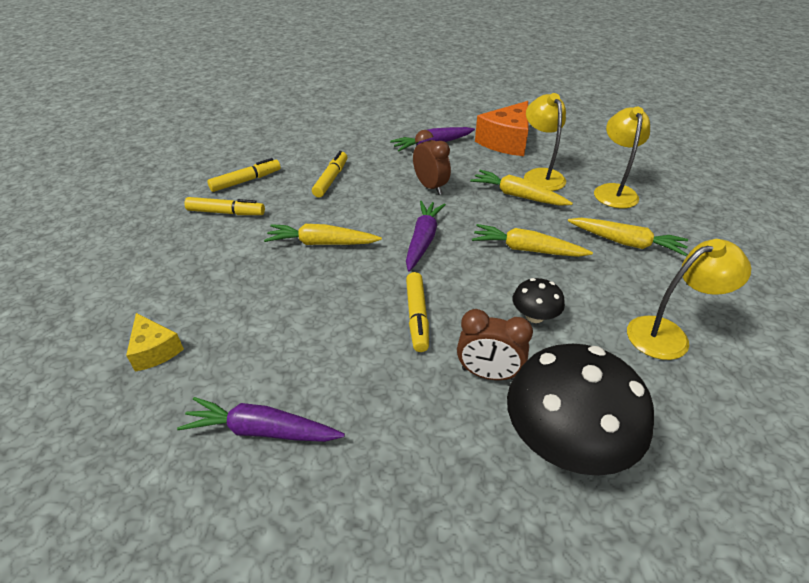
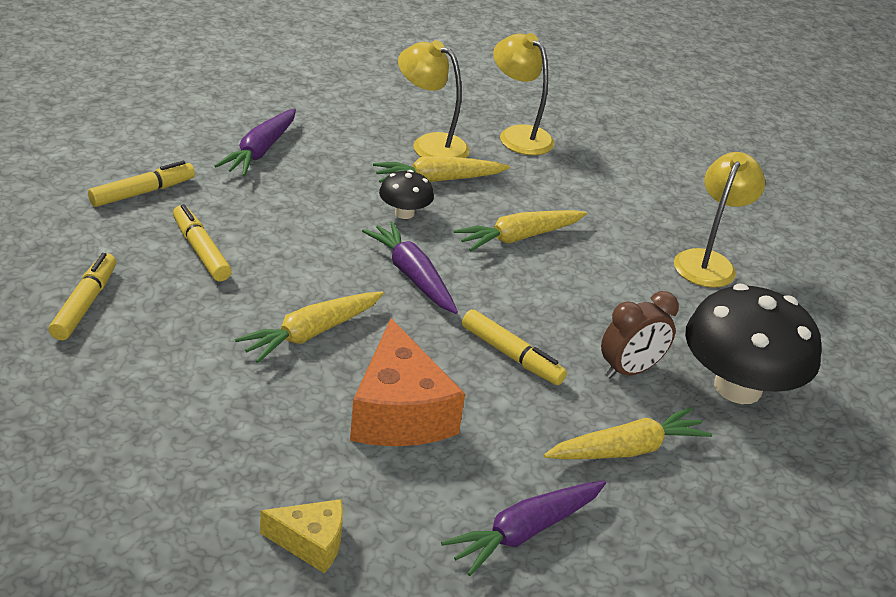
camera: 50 degrees left, 5 degrees down
yellow marker [184,197,265,215] -> yellow marker moved to [88,161,195,207]
brown clock [413,130,451,195] -> none
orange cheese [475,101,529,156] -> orange cheese moved to [350,318,465,446]
black mushroom [513,278,565,323] -> black mushroom moved to [379,170,434,219]
yellow carrot [568,218,688,256] -> yellow carrot moved to [544,407,712,459]

